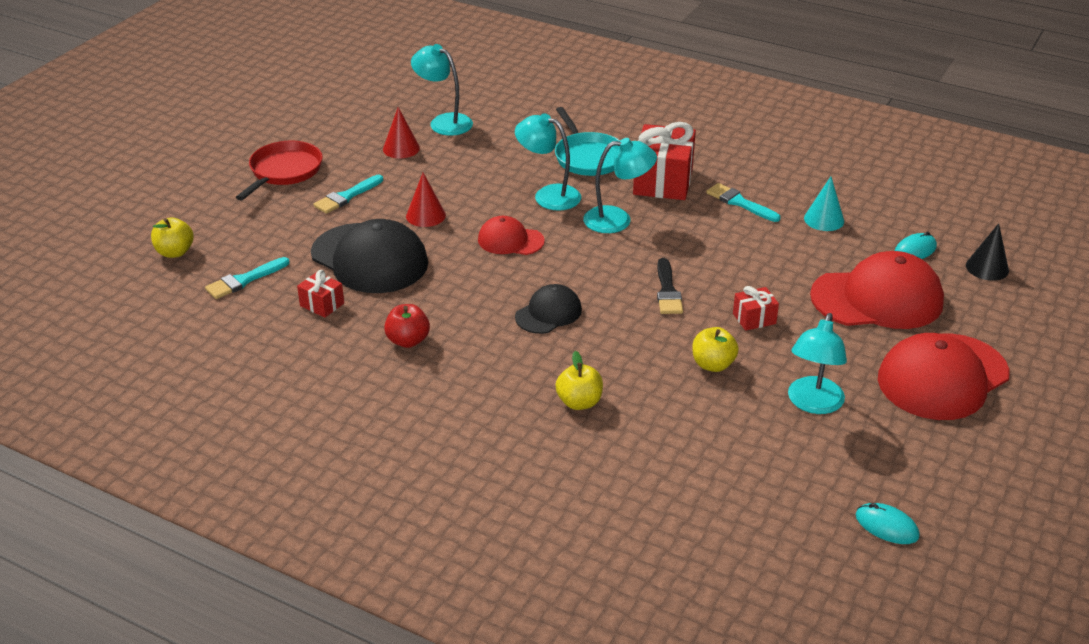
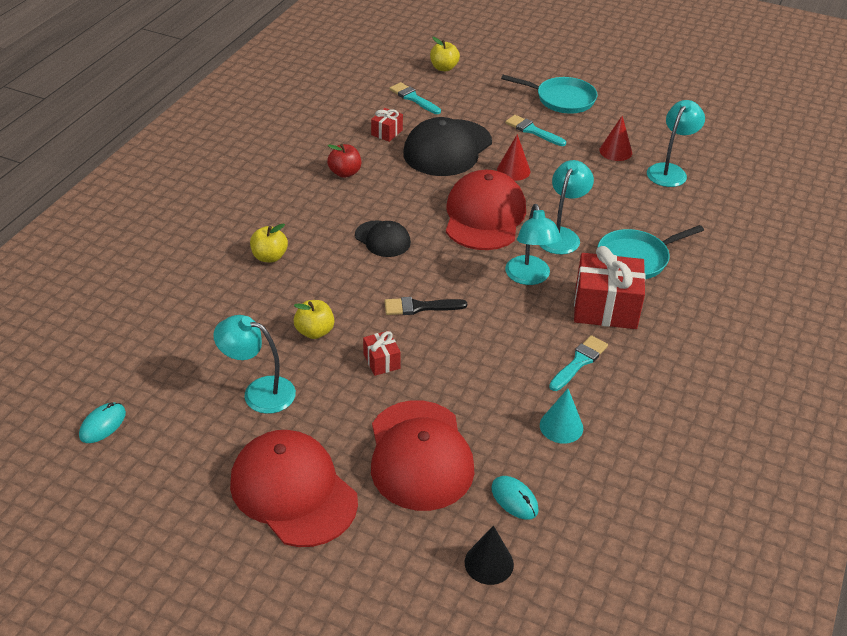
camera: 85 degrees right, 5 degrees up
red pan [236,141,323,201] -> turquoise pan [501,75,598,114]
red cap [478,216,545,255] -> red cap [446,170,526,250], size x1.85

